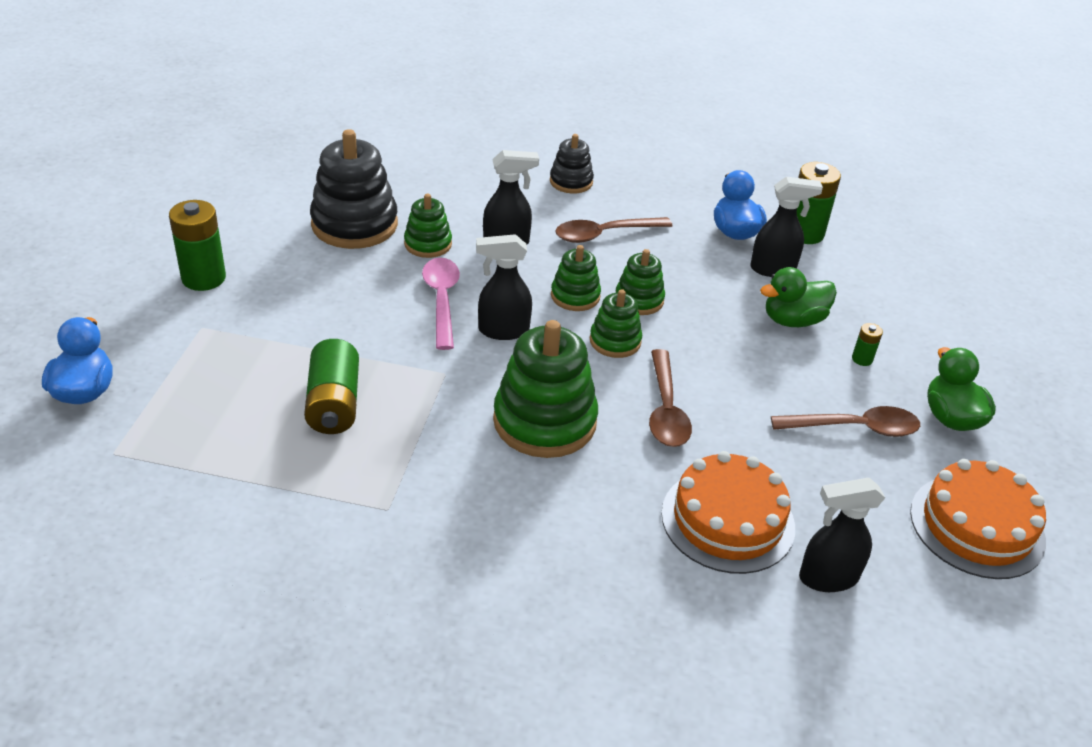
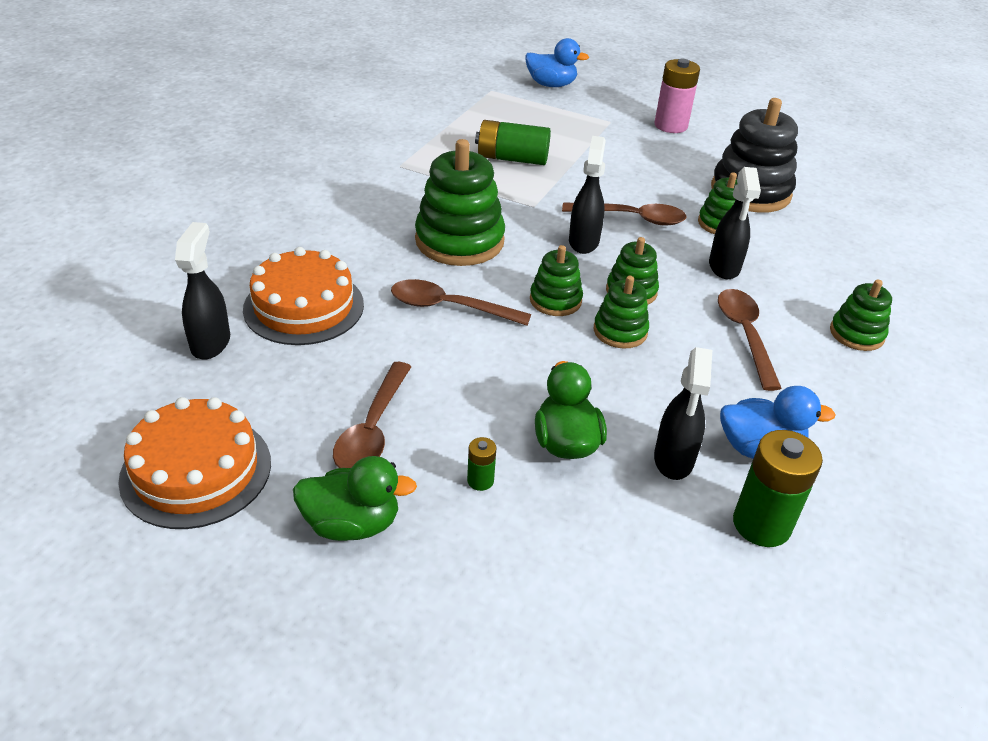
camera: 105 degrees right, 0 degrees up
green battery [169,200,226,291] -> pink battery [654,59,700,133]
pink spoon [422,258,460,350] -> brown spoon [562,202,687,226]
black stacking toy [550,134,594,194] -> green stacking toy [830,279,892,351]

